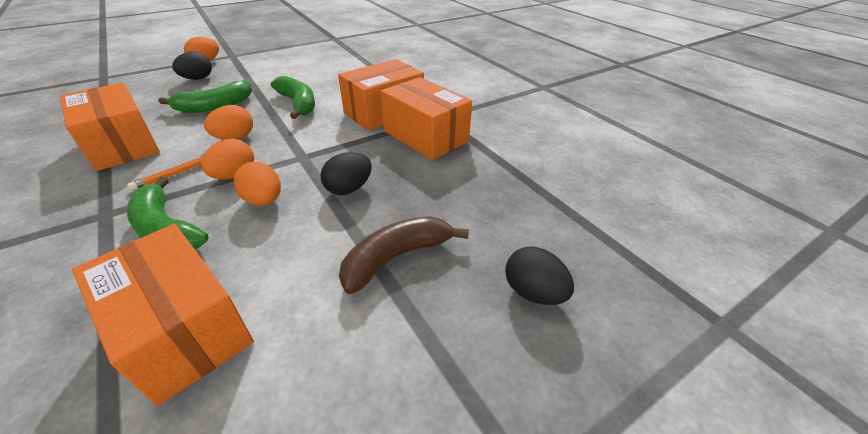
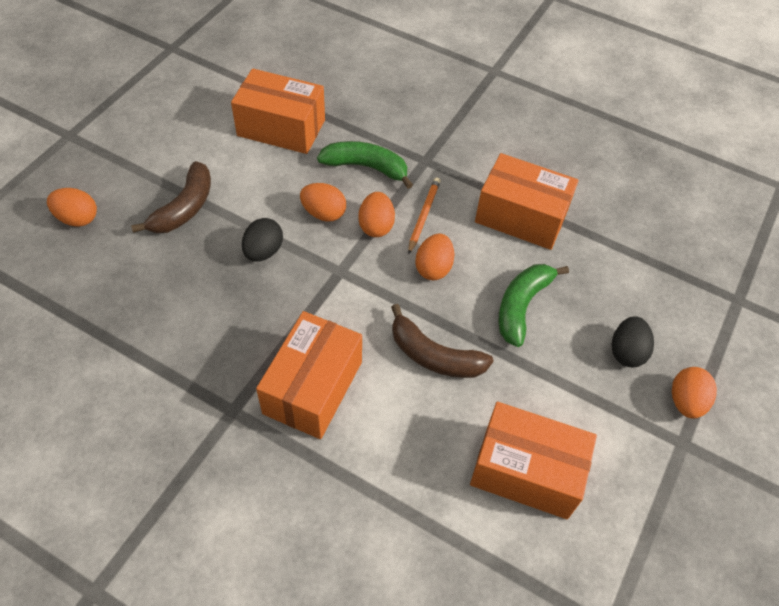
camera: 150 degrees right, 15 degrees up
green banana [271,76,315,119] -> brown banana [391,304,493,378]
orange box [380,77,472,160] -> orange box moved to [470,402,597,519]
black egg [505,247,574,305] -> orange egg [47,188,97,227]

